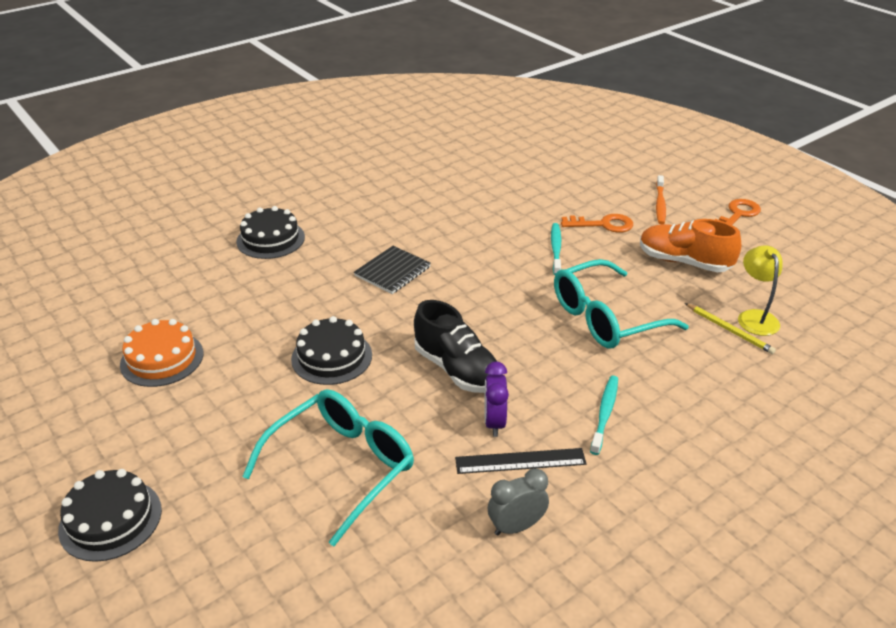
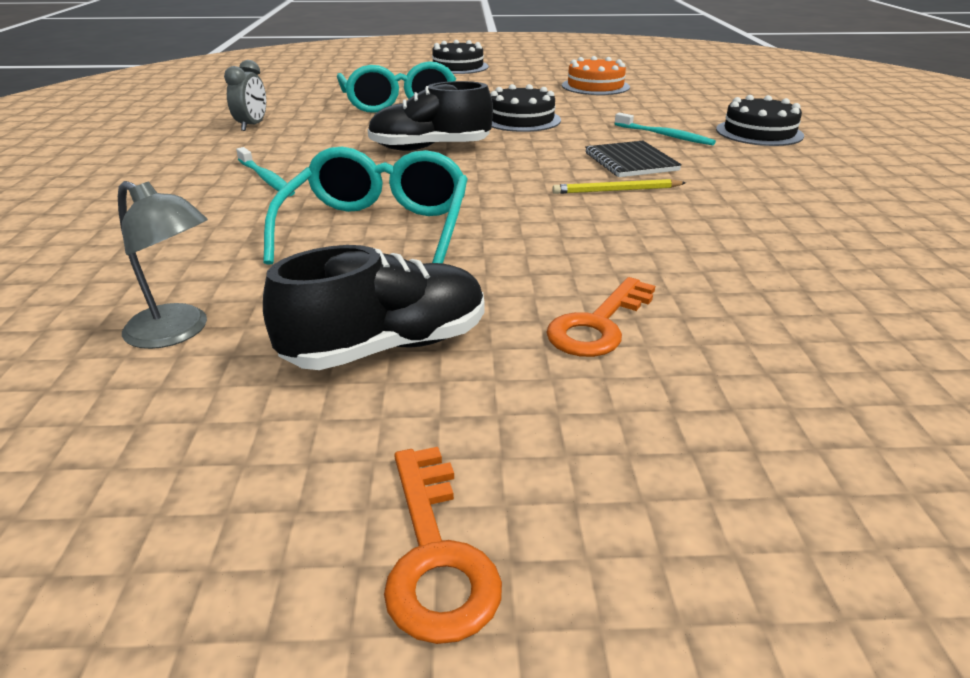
camera: 125 degrees right, 5 degrees down
black ruler [455,448,587,474] -> none
purple clock [484,362,509,437] -> none
turquoise toothbrush [551,223,561,275] -> turquoise toothbrush moved to [615,113,716,145]
orange shoe [640,219,741,272] -> black shoe [263,245,485,370]
orange toothbrush [656,175,666,224] -> none
yellow pencil [685,303,776,354] -> yellow pencil moved to [552,179,686,194]
yellow lamp [738,245,783,336] -> grey lamp [118,181,208,349]

